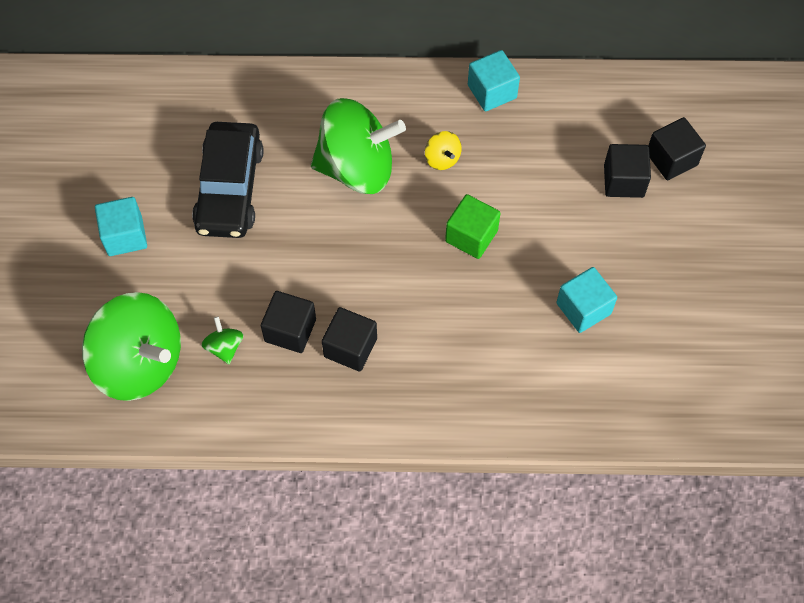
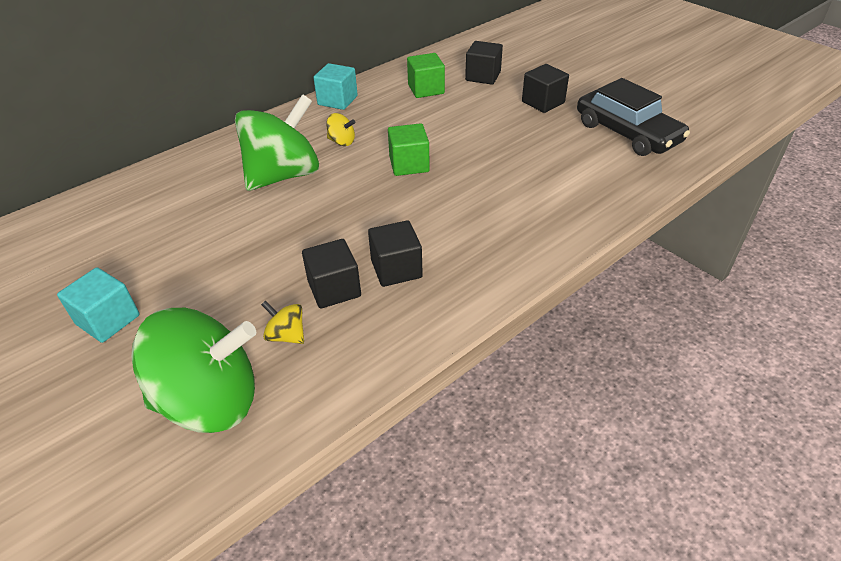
camera: 40 degrees left, 20 degrees down
black car [192,122,264,238] -> black car moved to [577,78,690,156]
green spinning top [201,316,244,364] -> yellow spinning top [261,300,304,344]
turquoise cube [556,267,617,333] -> none
black cube [604,144,651,198] -> black cube moved to [522,64,569,113]
none -> green cube [407,53,445,98]

